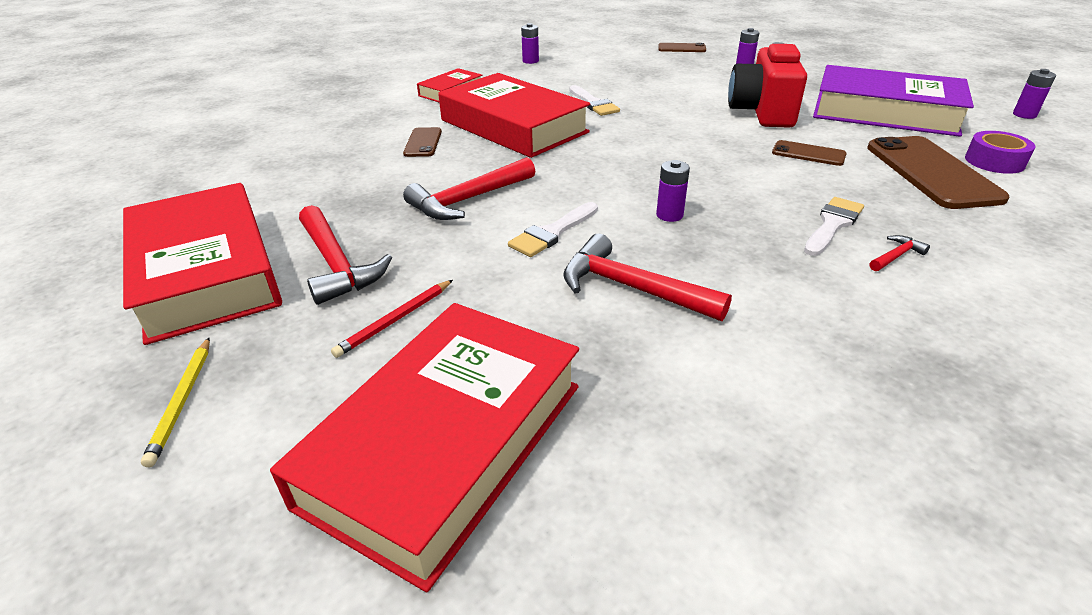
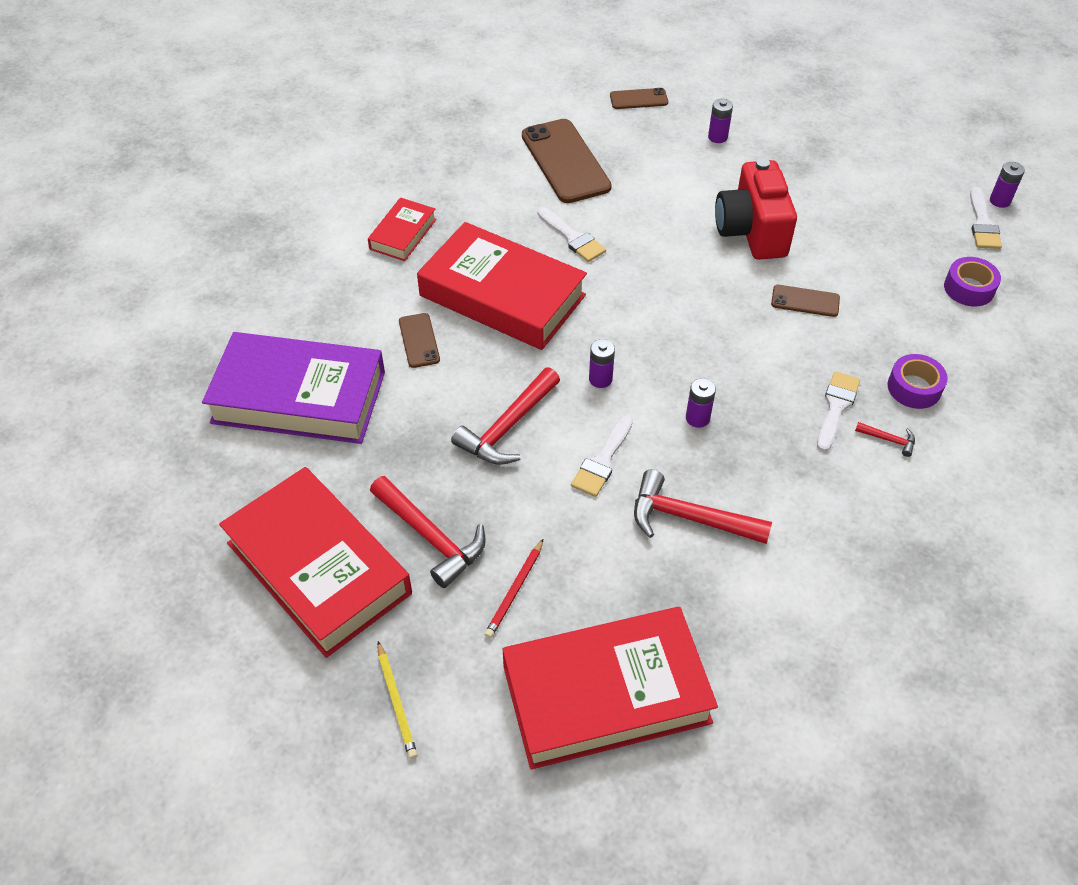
camera: 15 degrees left, 15 degrees up
red book [270,303,579,592] -> red book turned 60 degrees clockwise [502,607,718,769]
purple battery [521,23,539,64] -> purple battery moved to [589,339,615,388]
purple book [813,65,974,137] -> purple book moved to [202,332,385,444]
brown phone [867,136,1009,209] -> brown phone moved to [522,119,612,203]
red hammer [870,235,930,271] -> red hammer turned 75 degrees clockwise [855,422,915,457]
none -> purple tape [888,354,948,409]
none -> white brush [970,187,1002,249]

